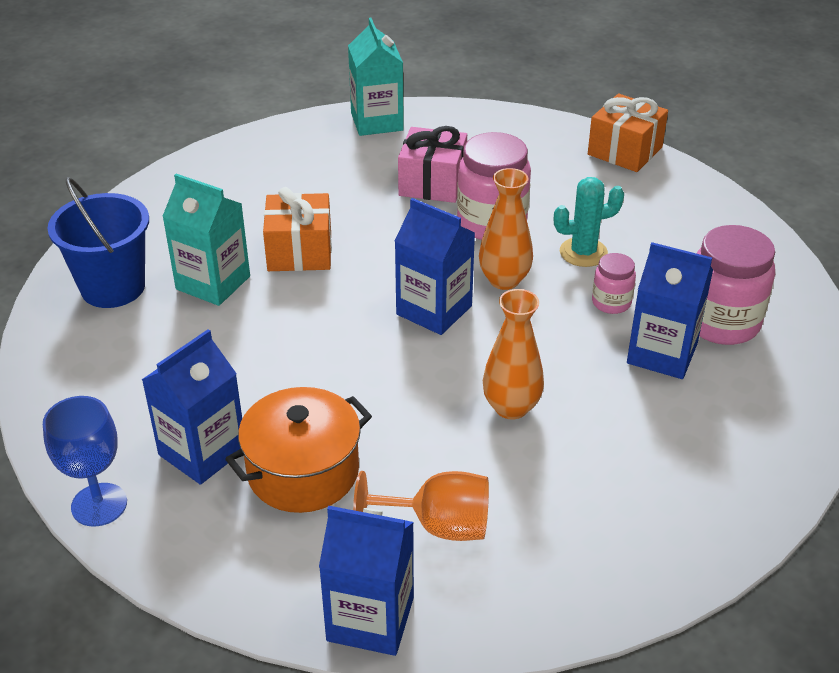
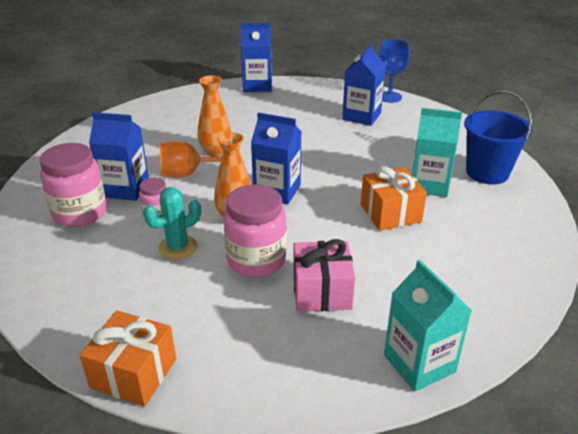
camera: 165 degrees right, 5 degrees down
orange pot [225,387,372,513] -> none
orange goblet [353,471,489,541] -> orange goblet moved to [160,141,222,178]

